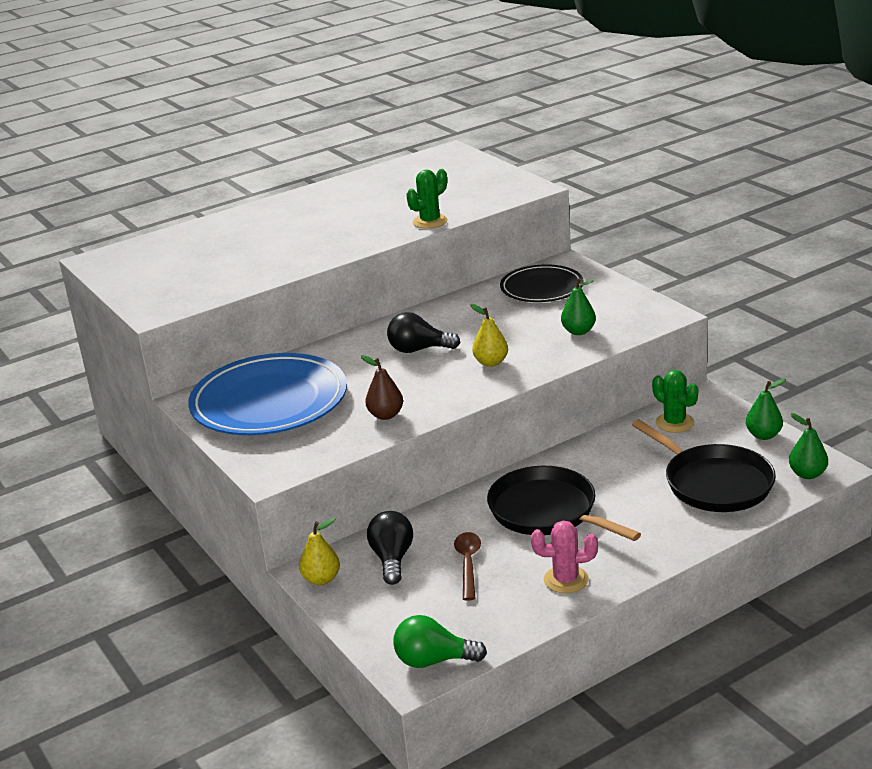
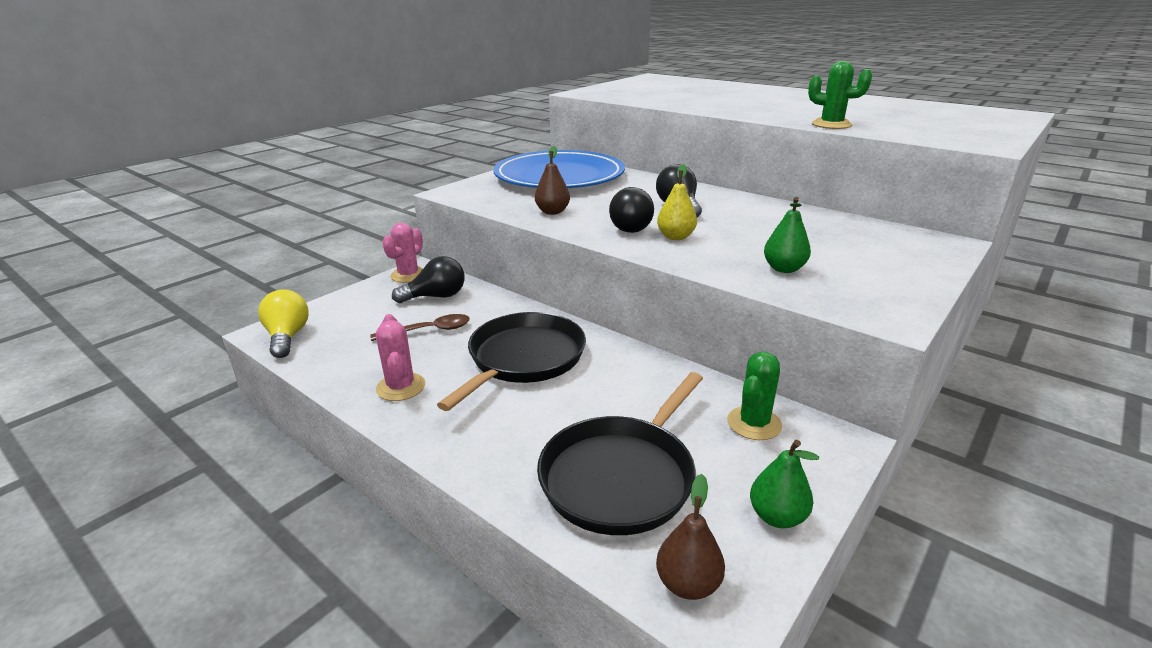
camera: 70 degrees right, 0 degrees up
yellow pear [299,518,340,585] -> pink cactus [382,223,423,283]
green light bulb [393,615,487,668] -> yellow light bulb [258,289,309,358]
black plate [500,264,584,302] -> none
green pear [789,413,828,479] -> brown pear [656,474,725,600]
none -> black light bulb [609,187,654,233]

